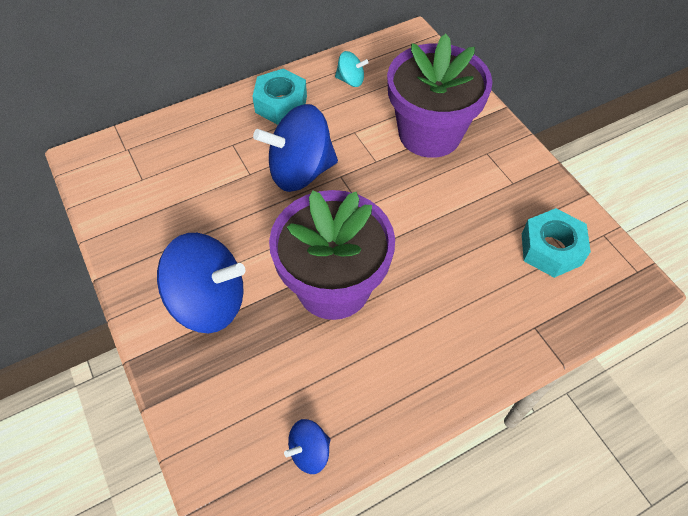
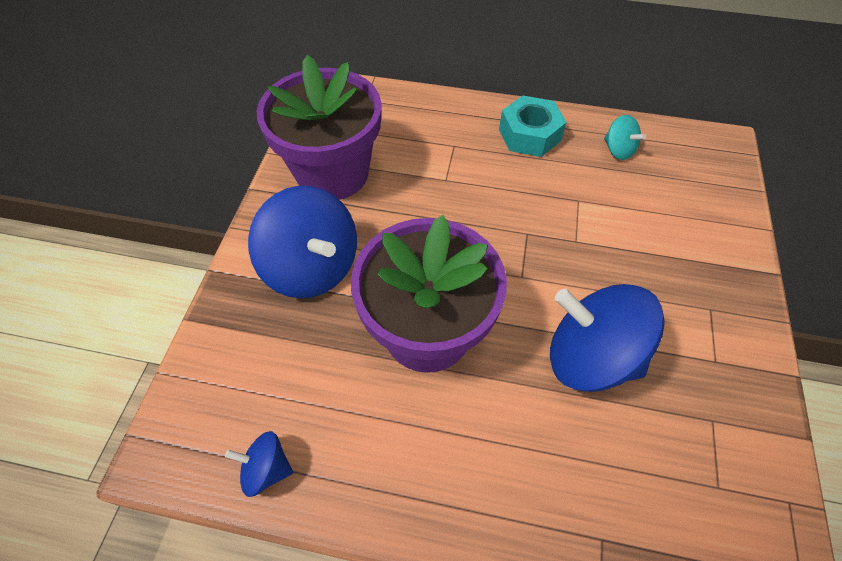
camera: 40 degrees right, 0 degrees up
blue spinning top [253,104,338,192] -> blue spinning top moved to [550,284,665,392]
purple flower pot [387,34,492,158] -> purple flower pot moved to [257,55,382,200]
turquoise nut [522,208,591,278] -> none

